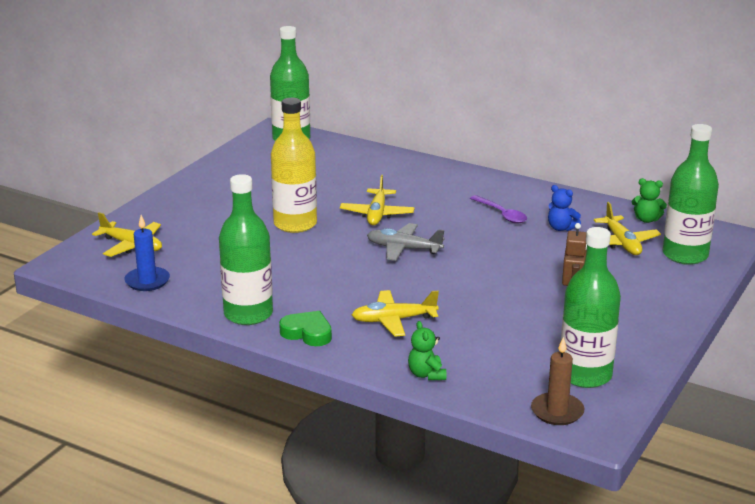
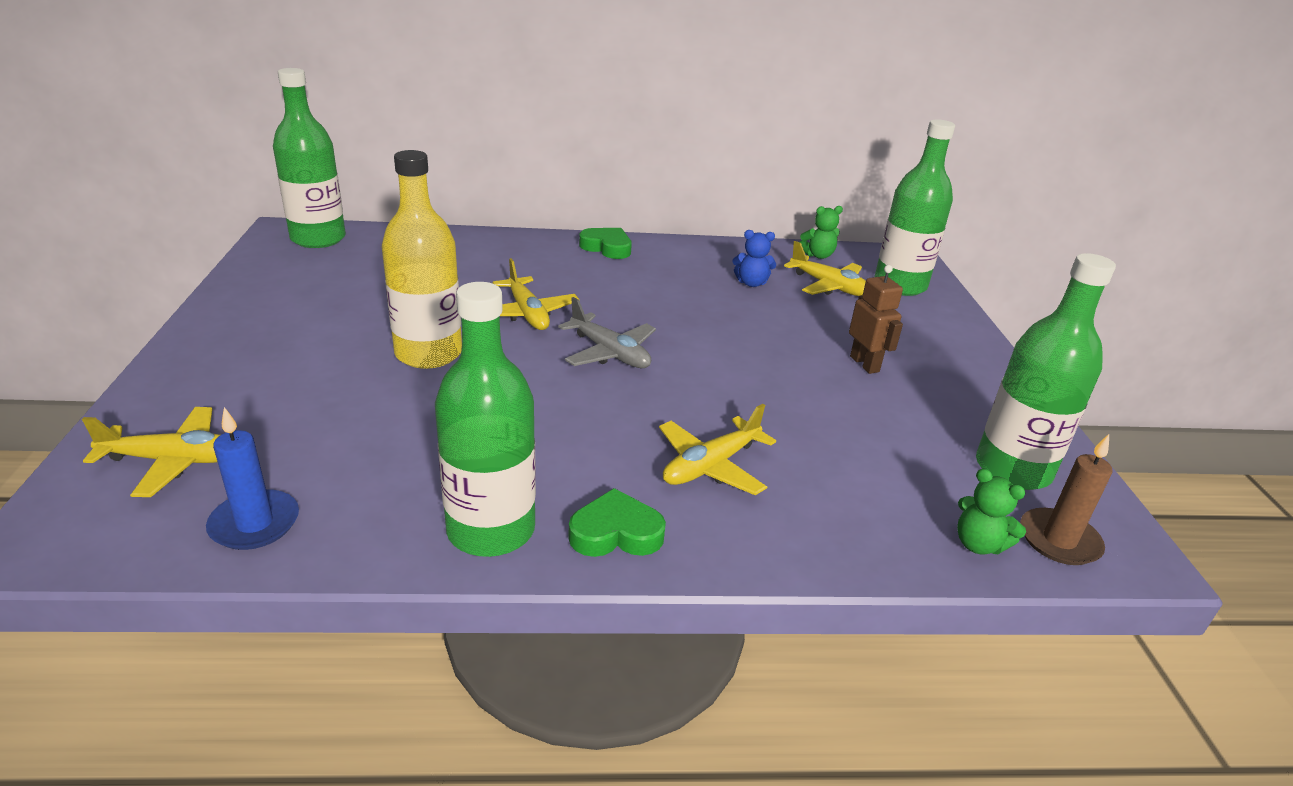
camera: 35 degrees left, 5 degrees up
grey plane [367,223,445,261] -> grey plane turned 120 degrees counterclockwise [558,297,656,368]
green teddy bear [408,321,446,380] -> green teddy bear moved to [957,469,1026,555]
purple spoon [470,195,527,224] -> none
none -> green heart [579,228,632,259]

